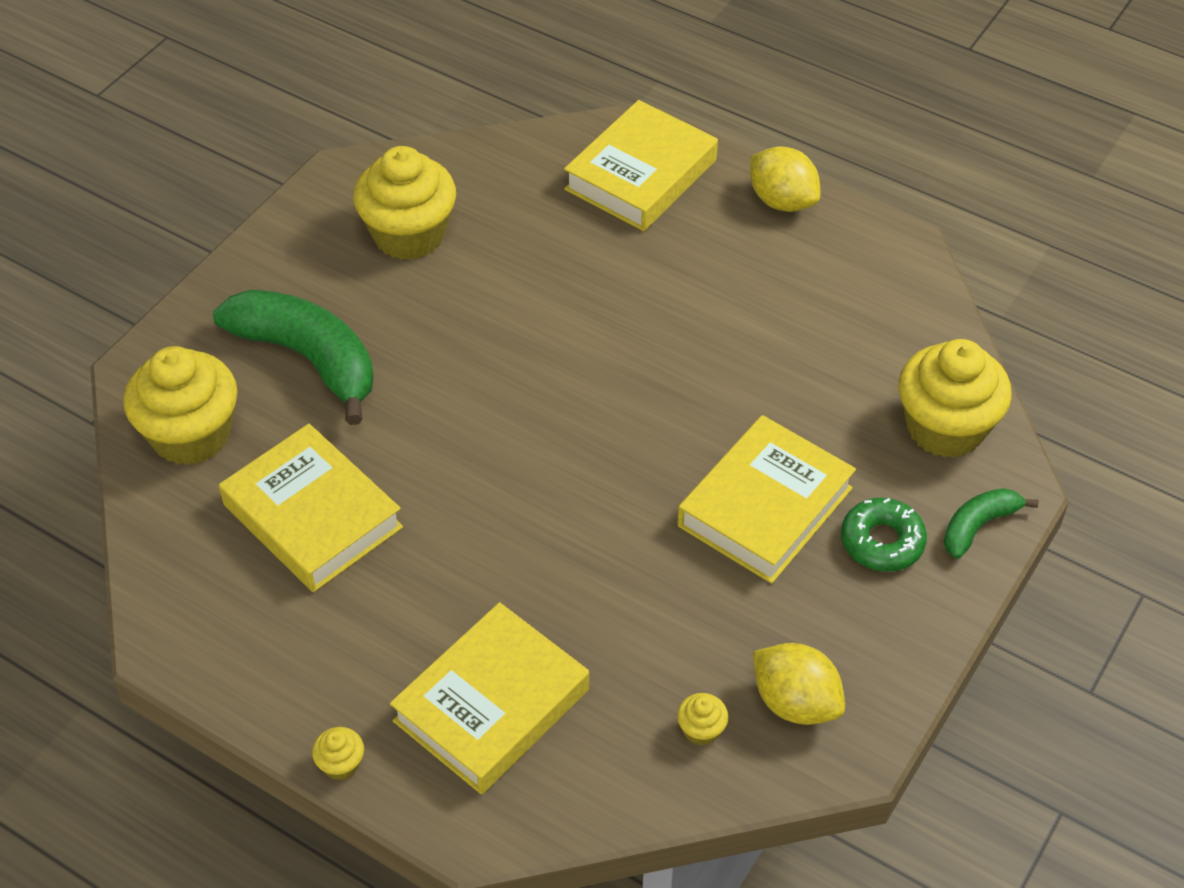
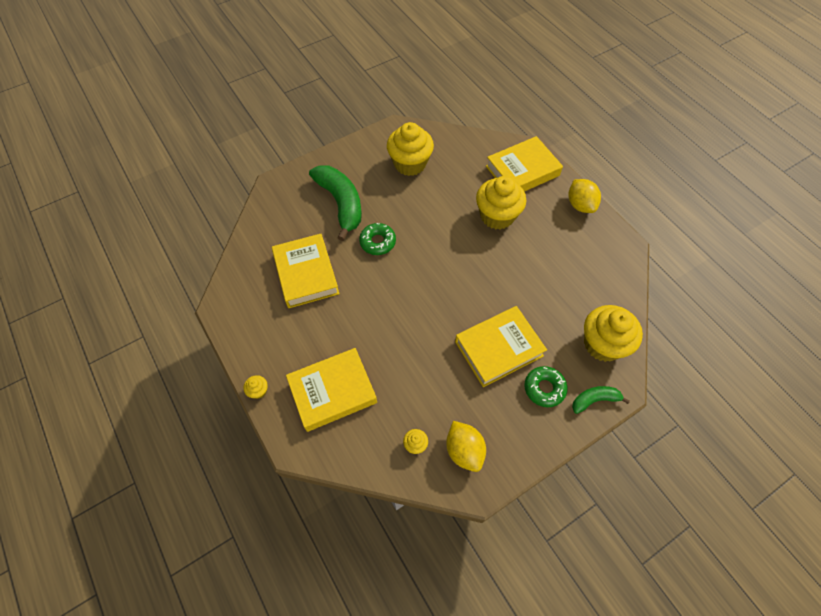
camera: 25 degrees right, 10 degrees up
yellow cupcake [123,346,238,465] -> yellow cupcake moved to [476,176,526,230]
none -> green donut [359,223,396,255]

